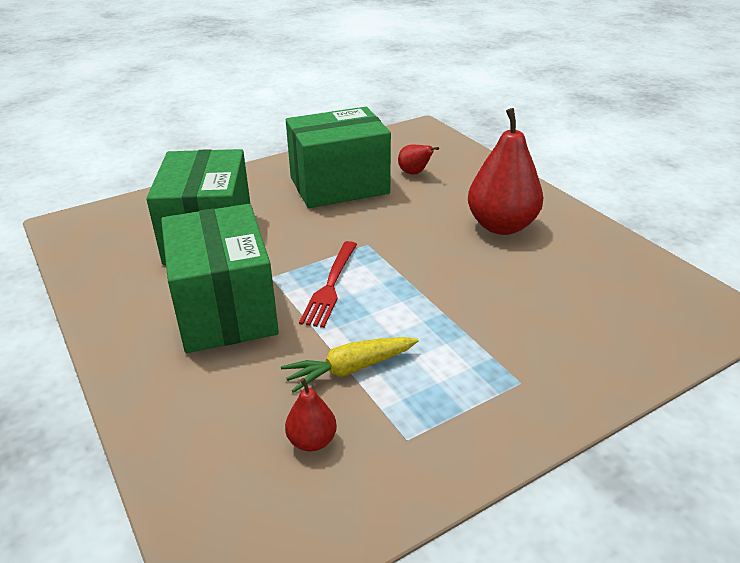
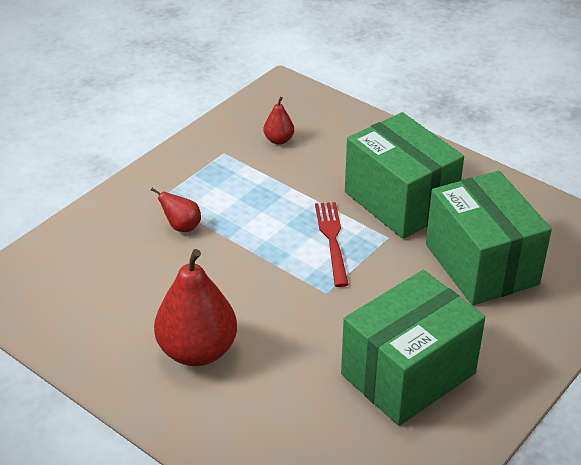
camera: 160 degrees right, 5 degrees up
yellow carrot [281,337,419,393] -> none
red pear [398,145,439,174] -> red pear moved to [151,188,201,232]

